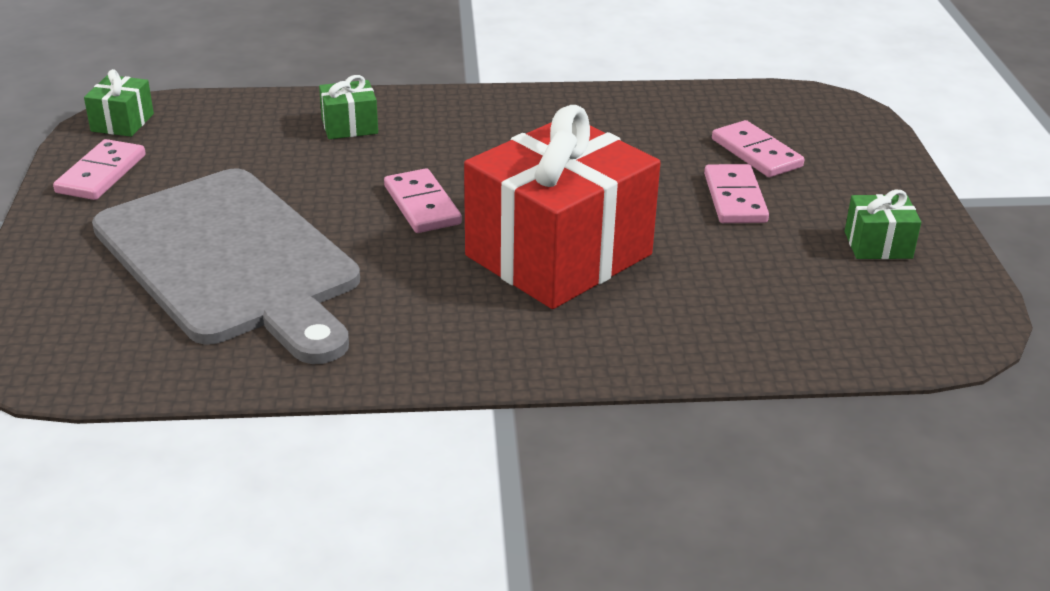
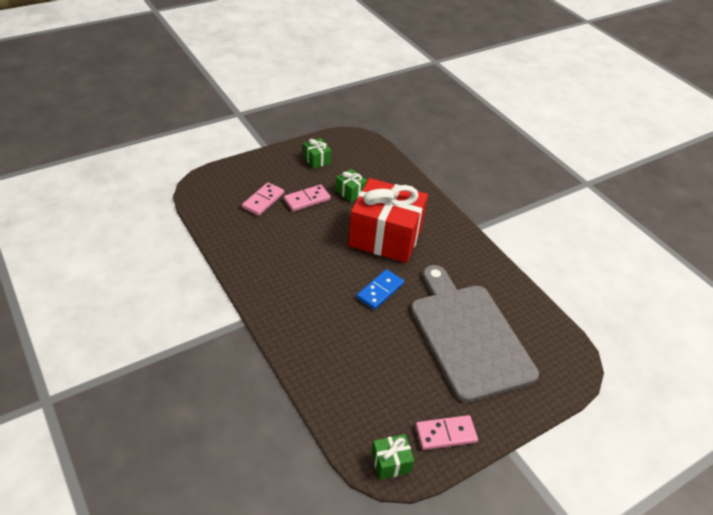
camera: 120 degrees left, 10 degrees up
grey cutting board [92,169,360,364] -> grey cutting board turned 45 degrees counterclockwise [411,265,539,403]
green gift [319,75,378,139] -> green gift moved to [336,169,367,202]
pink domino [384,168,462,233] -> blue domino [357,269,404,310]

